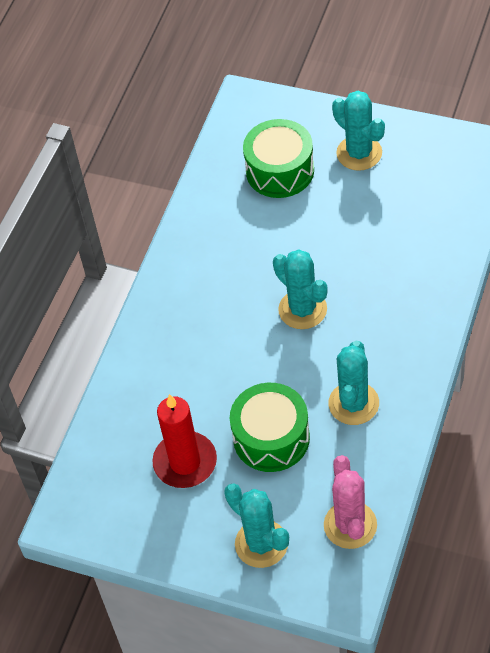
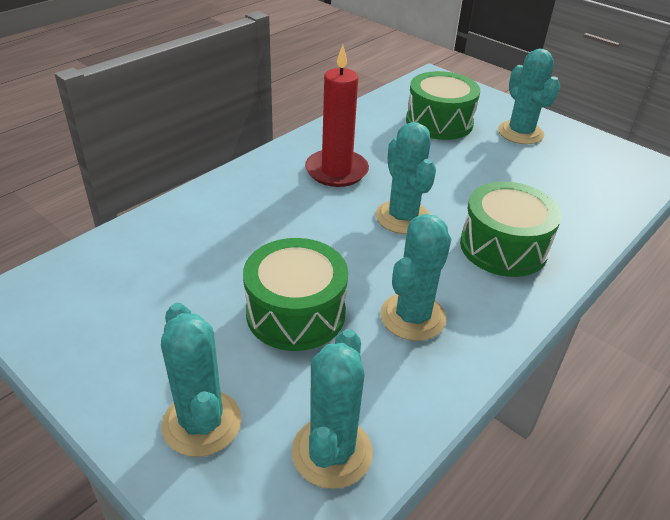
camera: 15 degrees right, 15 degrees down
red candle [152,394,217,488] -> red candle moved to [305,45,369,187]
pink cactus [324,455,377,549] -> turquoise cactus [292,329,373,489]
none -> green drum [460,181,562,277]

